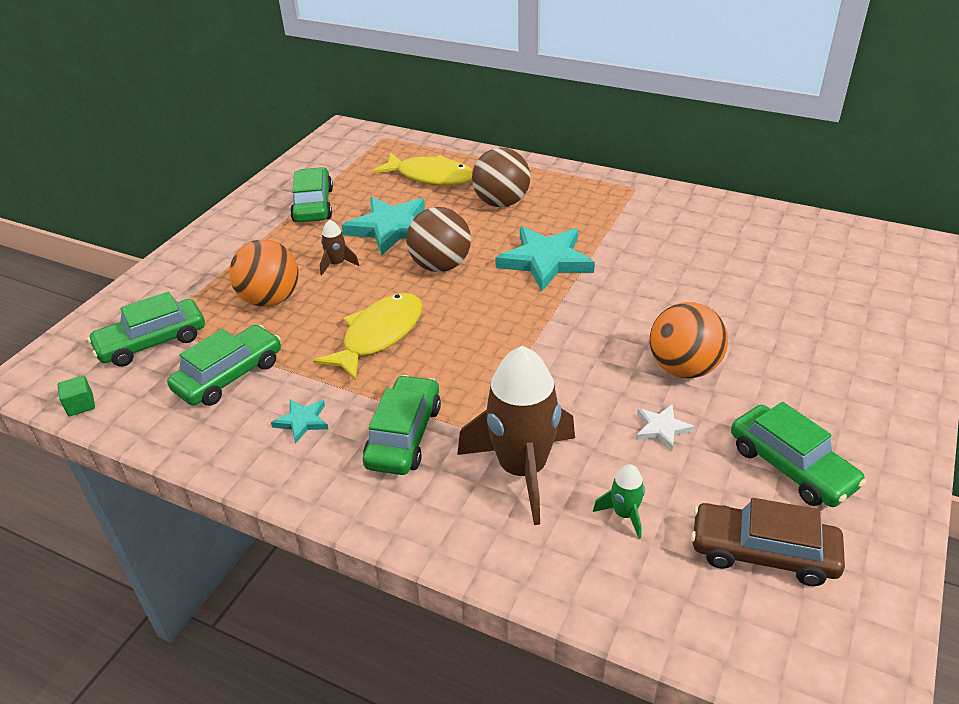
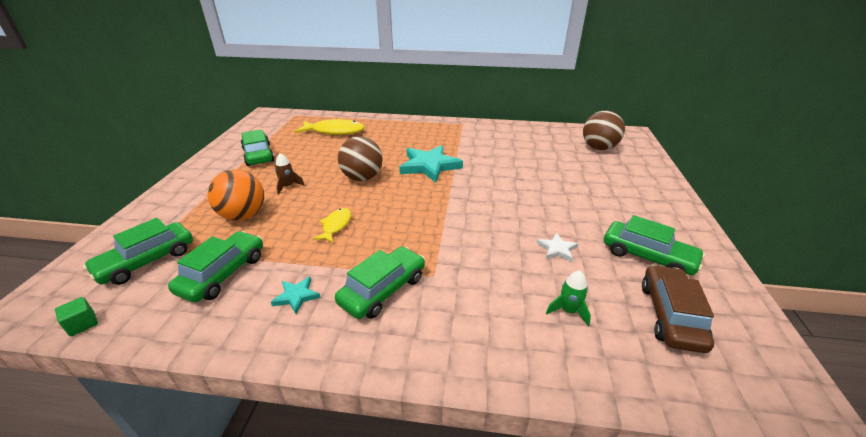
camera: 20 degrees left, 5 degrees down
yellow fish [313,293,422,381] -> yellow fish [313,208,351,243], size x0.56
turquoise star [342,197,425,255] -> none
green car [363,375,441,475] -> green car turned 45 degrees clockwise [335,246,425,319]
brown rocket [457,346,575,525] -> none
brown ball [472,148,530,207] -> brown ball moved to [583,111,625,150]
orange ball [650,302,728,378] -> none
brown car [691,498,845,586] -> brown car turned 105 degrees clockwise [642,265,714,353]

